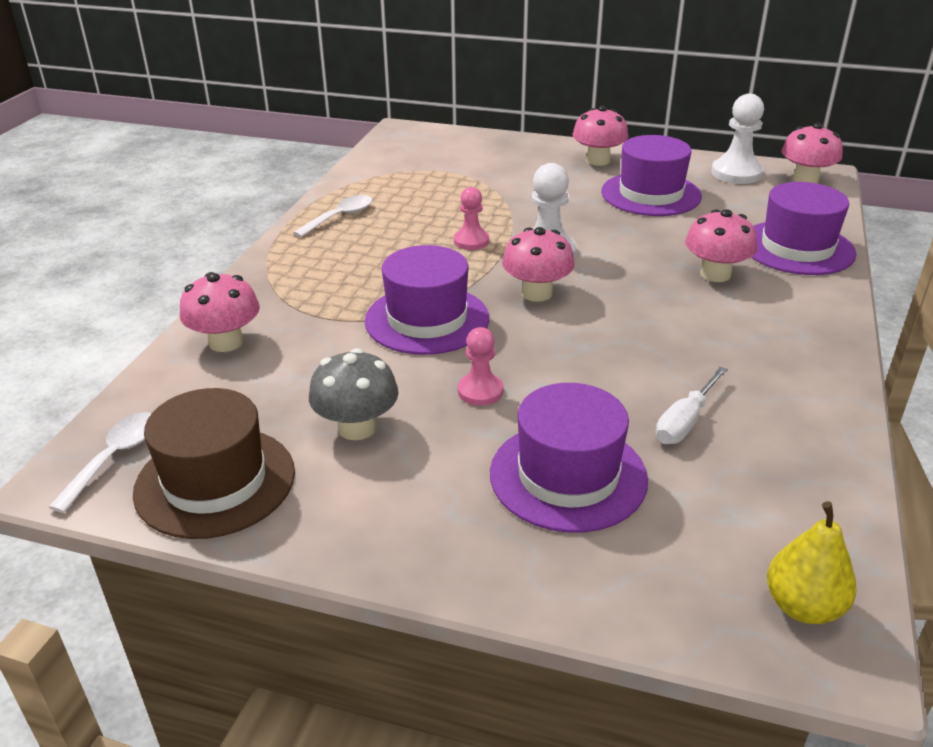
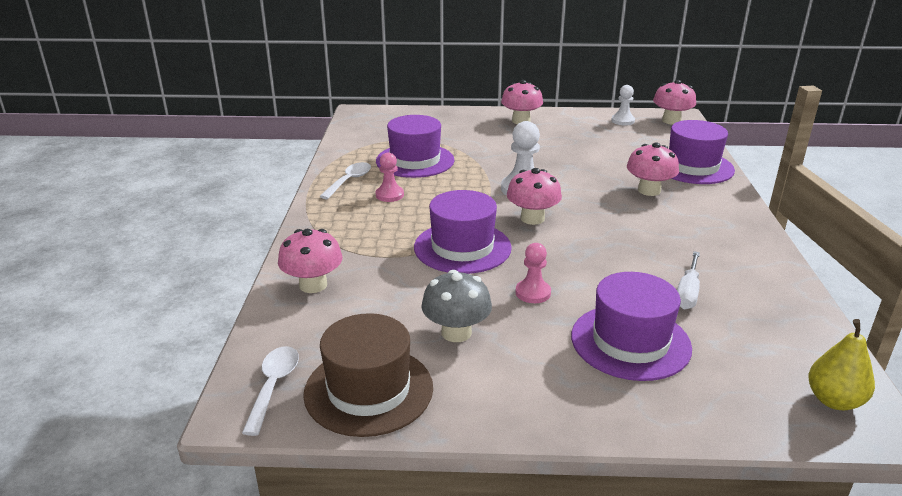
camera: 15 degrees left, 5 degrees down
pink pawn [454,187,489,250] -> pink pawn moved to [376,152,404,202]
purple hat [601,135,702,216] -> purple hat moved to [376,115,454,178]
white pawn [711,93,764,184] -> white pawn [611,85,635,125], size x0.63

